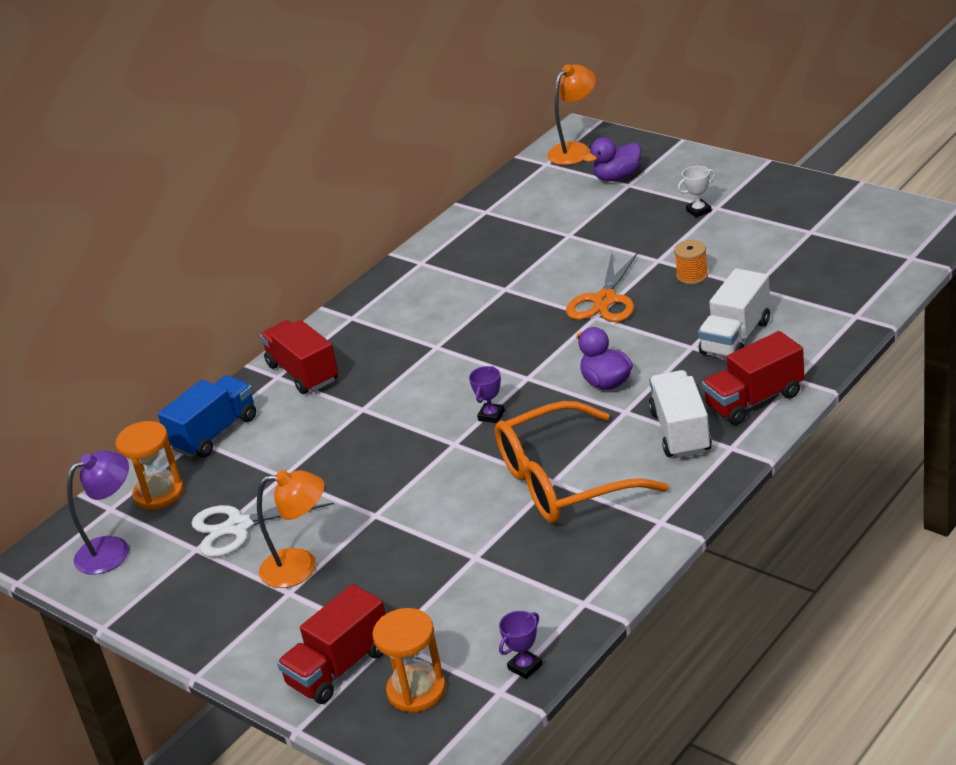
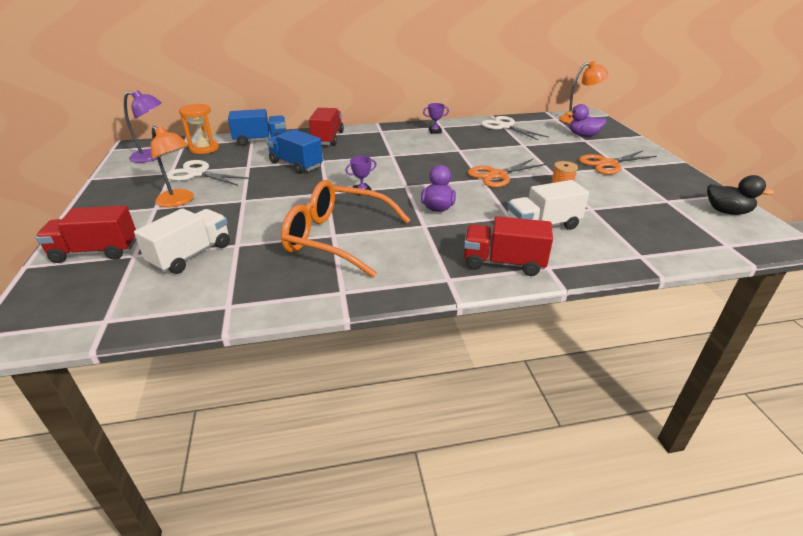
camera: 35 degrees right, 0 degrees up
orange hourglass [372,608,446,713] -> none
purple trophy [499,611,542,679] -> purple trophy moved to [423,103,449,134]
white truck [649,370,712,458] -> white truck moved to [134,208,230,274]
white trophy [678,166,715,218] -> orange scissors [579,151,657,175]
none -> blue truck [266,129,323,174]
none -> white scissors [481,116,549,140]
none -> black duck [707,175,774,215]

